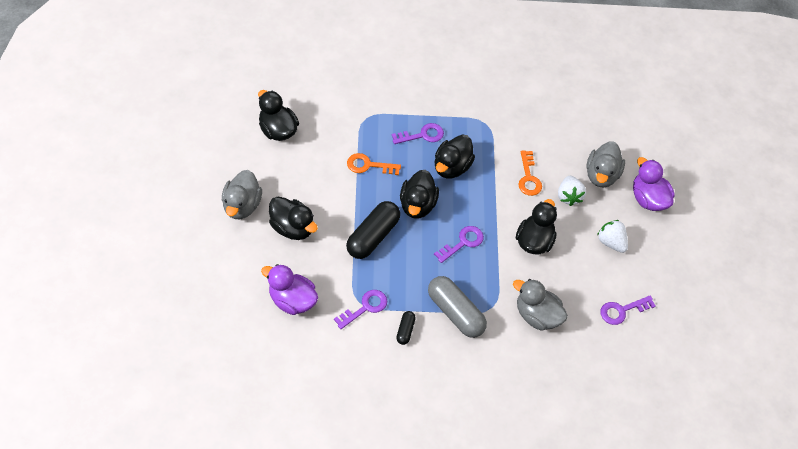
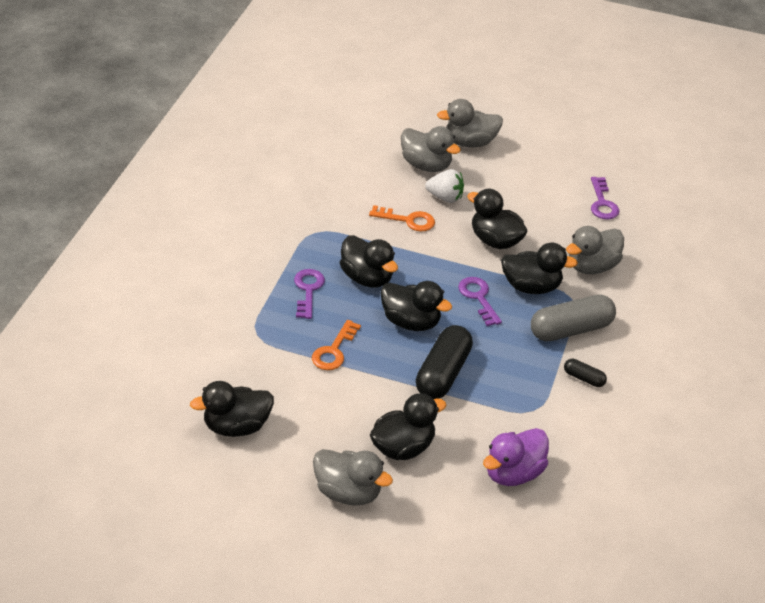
camera: 70 degrees left, 15 degrees down
purple key [334,290,387,329] -> none
black capsule [346,201,400,259] -> black capsule turned 60 degrees clockwise [416,325,473,399]
white strawberry [597,220,628,253] -> none
purple duck [633,157,675,211] -> grey duck [437,99,503,147]
none -> black duck [501,243,578,294]

